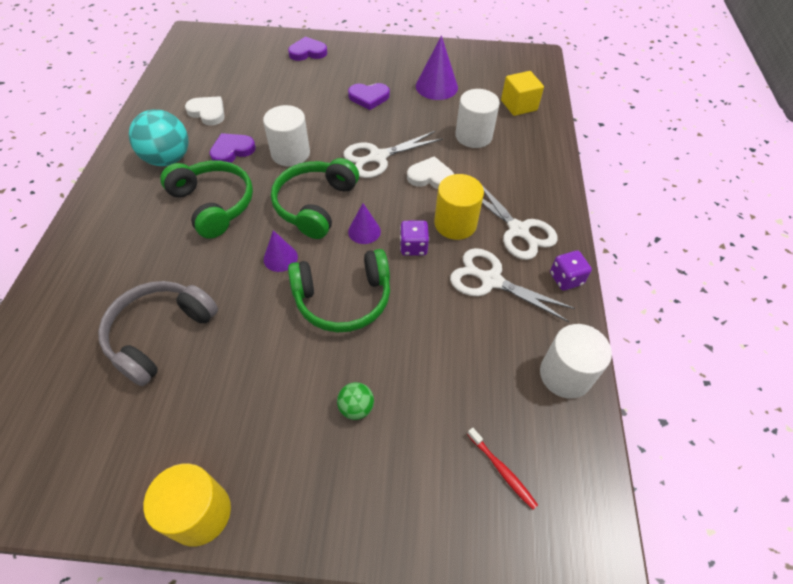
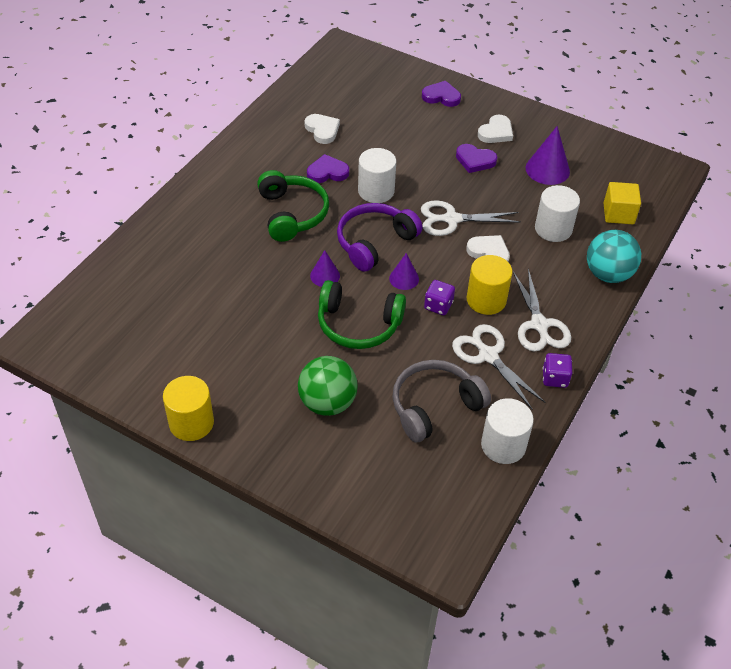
camera: 25 degrees right, 5 degrees down
grey headphones [98,281,218,386] -> grey headphones moved to [393,360,491,442]
turquoise ball [129,110,188,166] -> turquoise ball moved to [587,230,641,283]
green headphones [271,158,359,239] -> purple headphones [337,203,422,272]
green ball [337,382,374,420] -> green ball [298,356,358,416], size x2.01
red toothbrush [467,428,538,510] -> none
none -> white heart [478,115,513,143]

